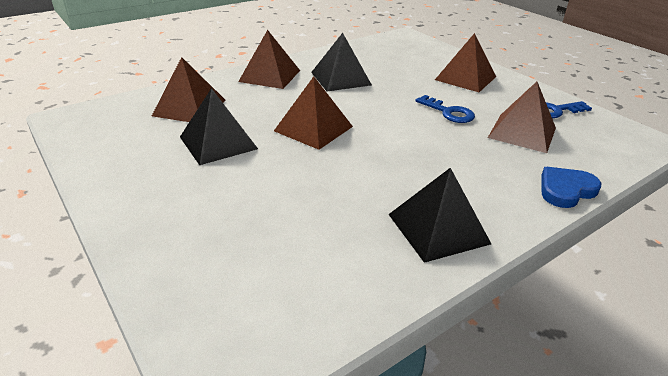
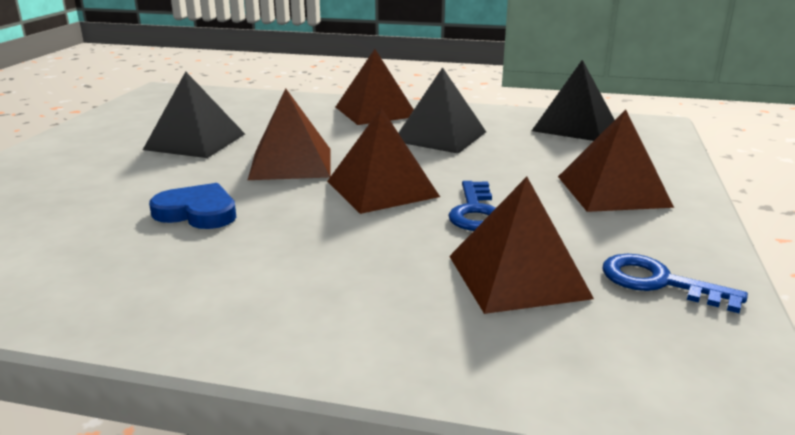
camera: 50 degrees right, 10 degrees down
brown pyramid [152,57,226,122] -> brown pyramid moved to [327,107,440,214]
black pyramid [388,168,491,263] -> black pyramid moved to [532,60,615,141]
blue heart [542,167,601,208] -> blue heart moved to [149,183,237,229]

